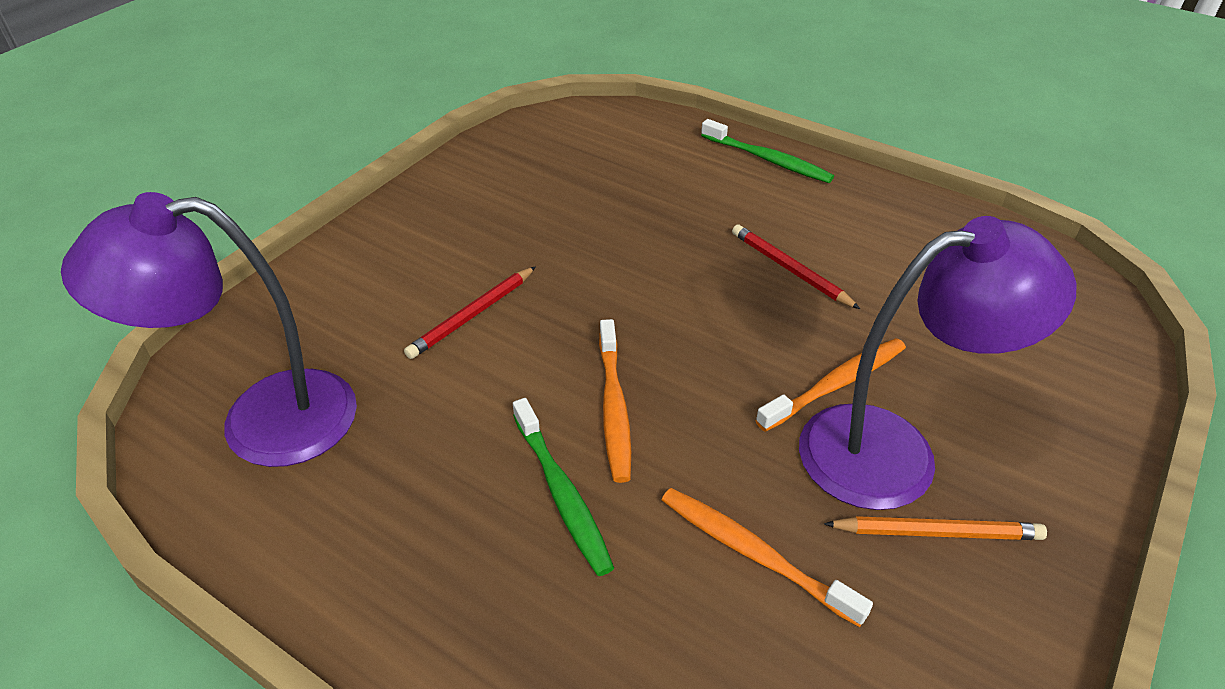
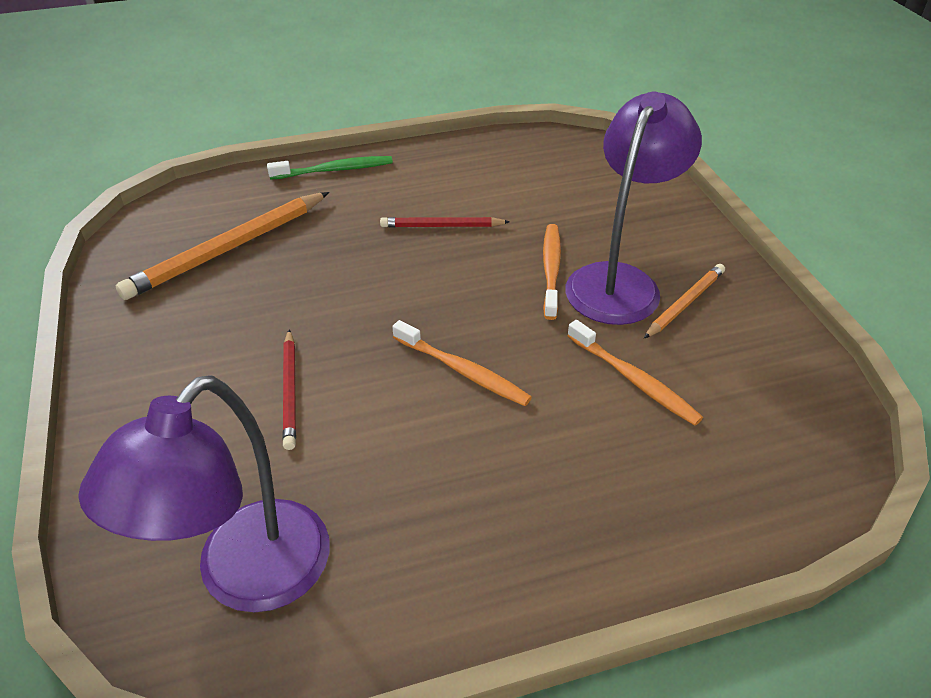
camera: 50 degrees left, 0 degrees up
green toothbrush [513,398,614,576] -> none
orange toothbrush [662,488,873,627] -> orange toothbrush turned 120 degrees counterclockwise [567,320,703,426]
none -> orange pencil [116,192,329,300]

